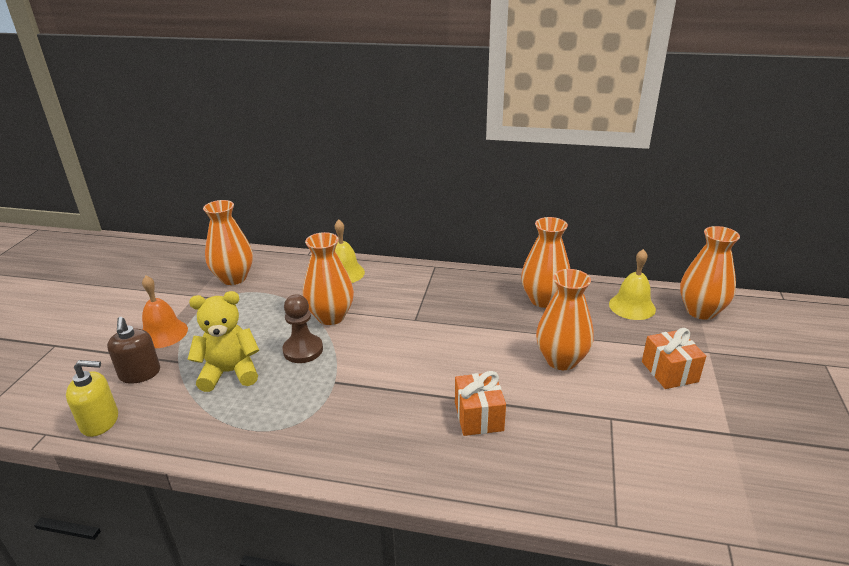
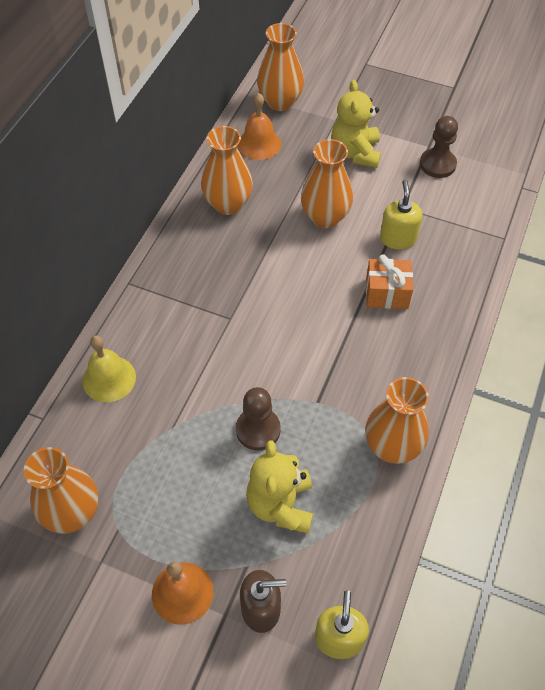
camera: 80 degrees left, 25 degrees up
orange vase [303,232,354,325] -> orange vase moved to [365,377,429,464]
yellow bell [609,249,656,320] -> orange bell [238,93,281,160]
orange gift [642,328,706,389] -> yellow teddy bear [331,80,381,168]
none -> yellow soap dispenser [380,180,422,249]
none -> brown pawn [420,116,458,178]

